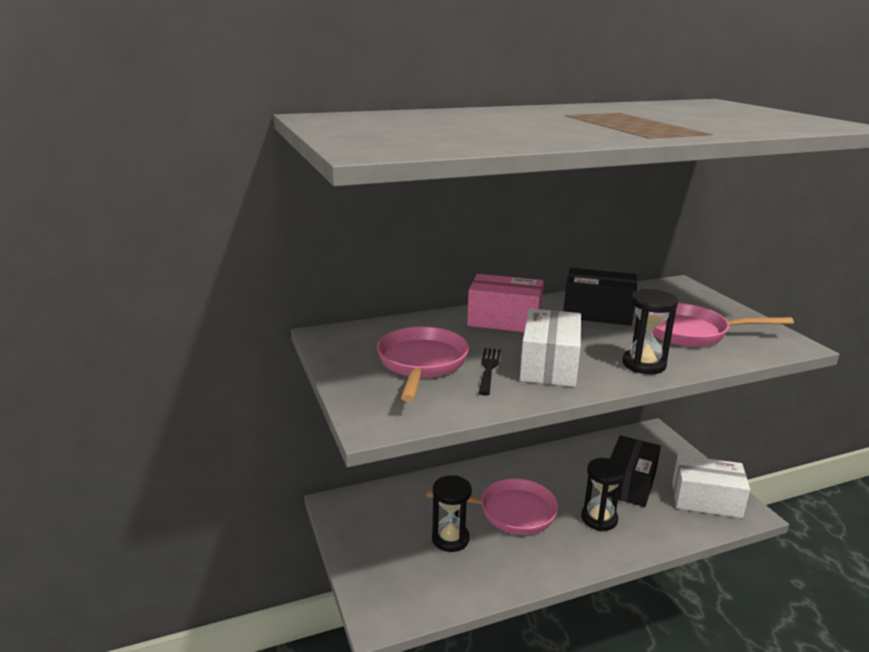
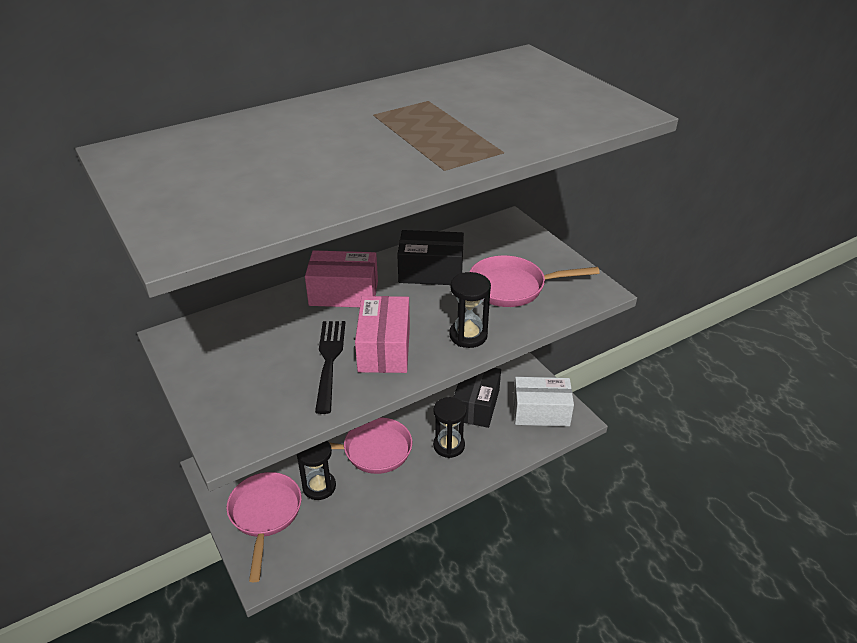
camera: 10 degrees left, 15 degrees up
pink pan [377,326,469,402] -> pink pan moved to [226,472,302,582]
black fork [478,348,501,396] -> black fork [315,321,345,414], size x1.52
white box [520,308,581,387] -> pink box [355,296,410,373]

